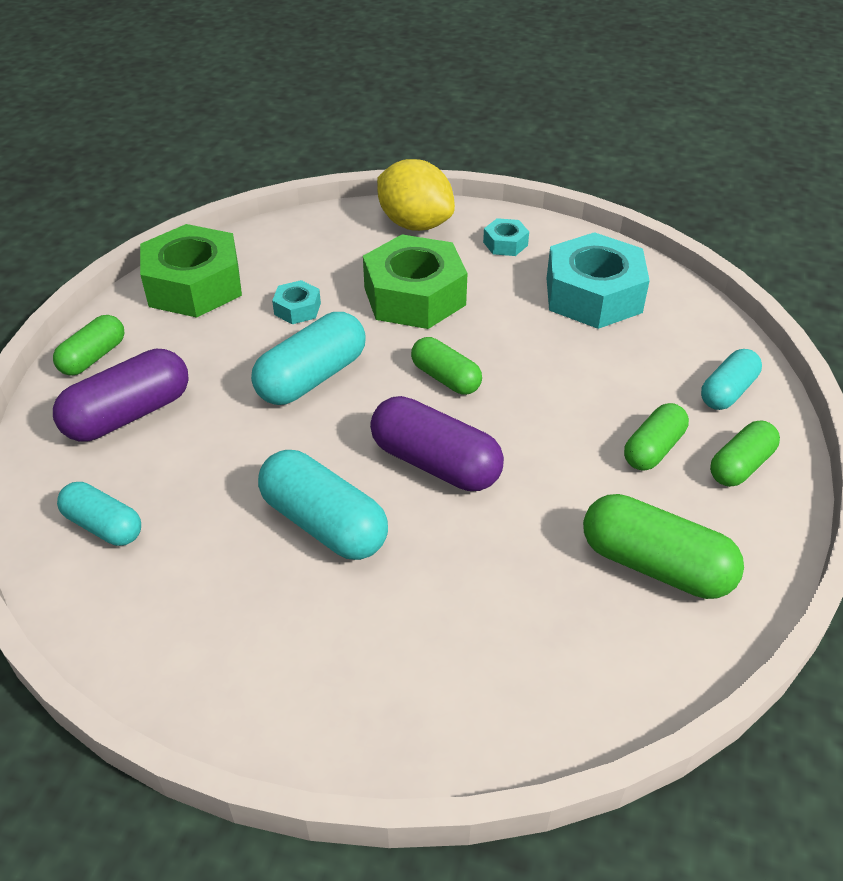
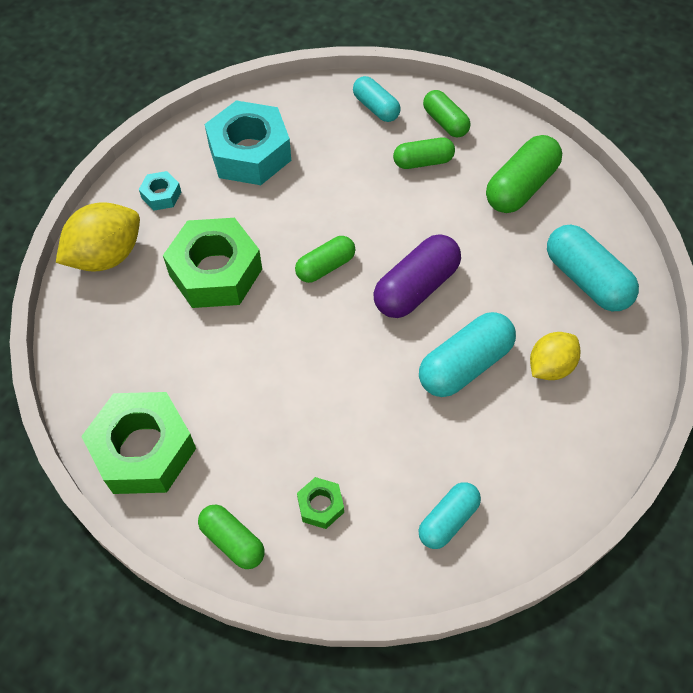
camera: 80 degrees left, 15 degrees up
purple capsule [53,349,189,441] -> green nut [297,477,344,529]
turquoise capsule [251,312,365,405] -> turquoise capsule moved to [547,225,639,311]
turquoise nut [272,280,321,324] -> none
green capsule [624,403,689,471] -> green capsule turned 60 degrees counterclockwise [393,138,455,169]
none -> yellow lemon [530,332,580,380]

